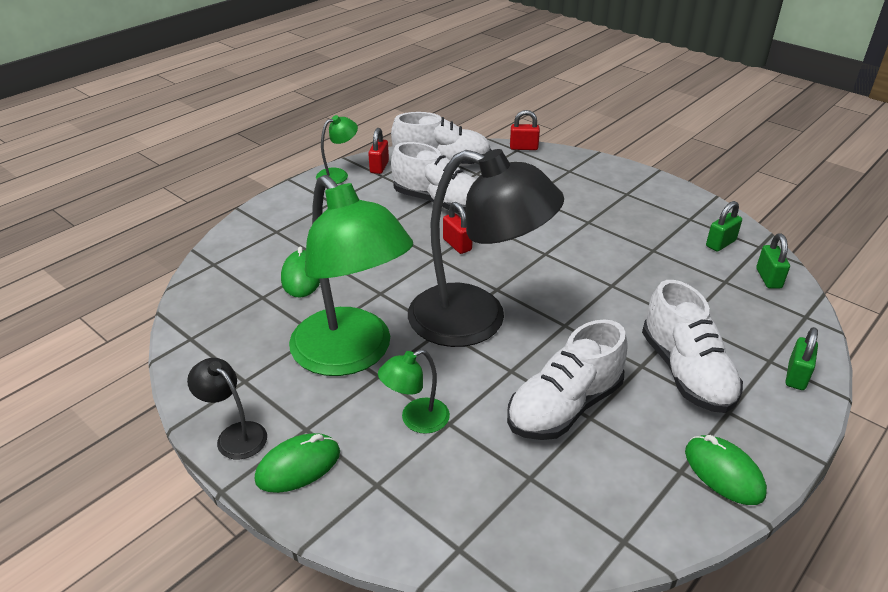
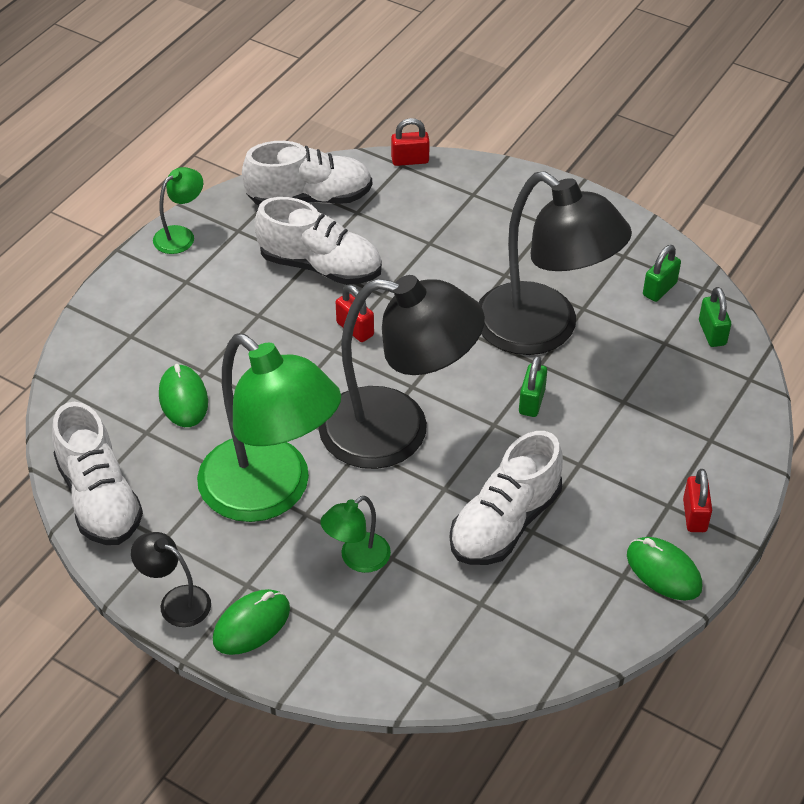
camera: 10 degrees left, 10 degrees up
red padlock [368,128,389,174] -> red padlock moved to [683,469,712,532]
white shoe [642,280,743,413] -> white shoe moved to [52,402,143,545]
green padlock [786,327,818,390] -> green padlock moved to [519,355,547,417]
none -> black lamp [478,171,632,355]

